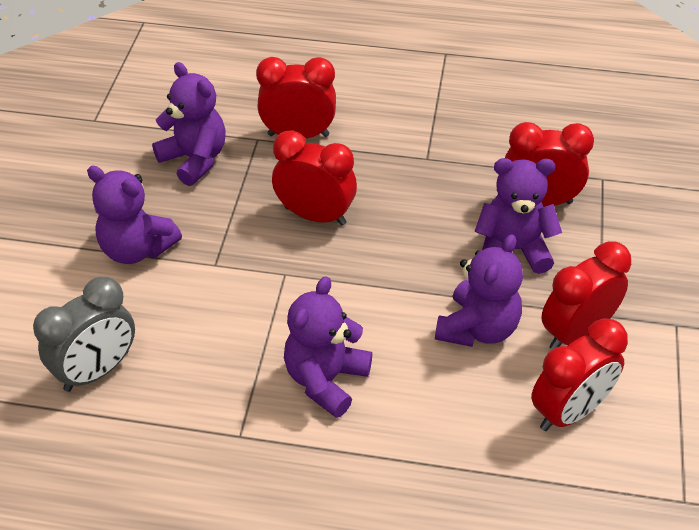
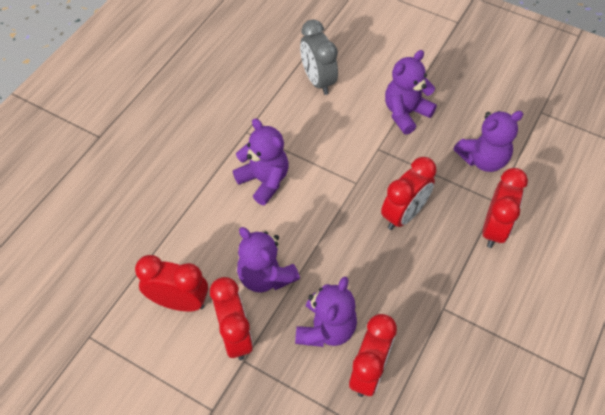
camera: 110 degrees right, 10 degrees up
red clock [531,318,628,431] -> red clock turned 120 degrees clockwise [135,255,208,312]

